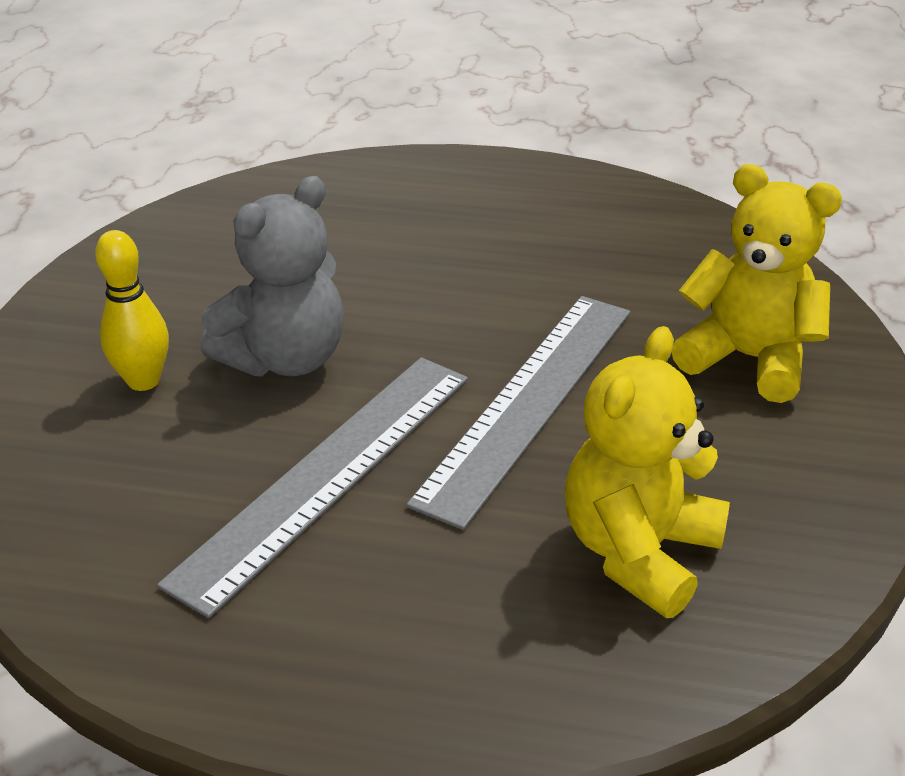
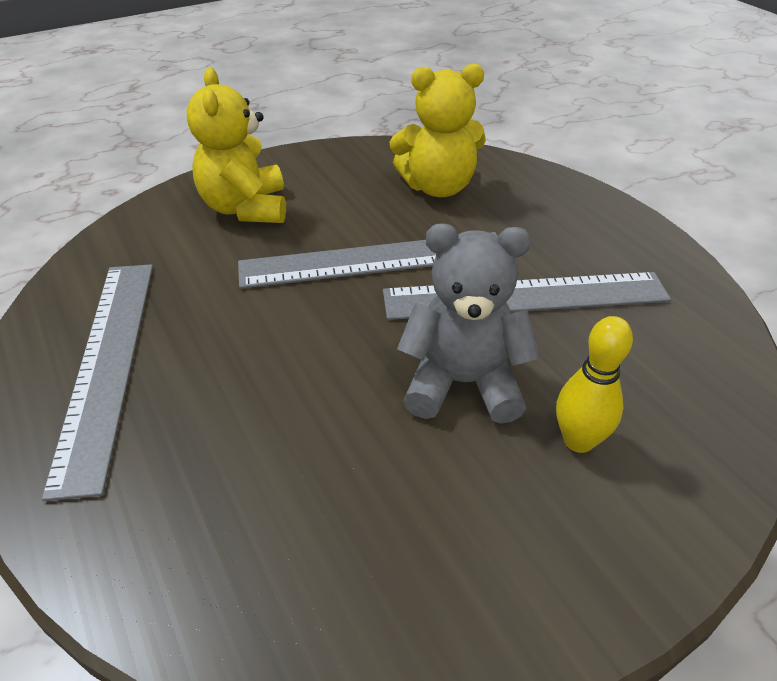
camera: 130 degrees left, 5 degrees up
none -> grey ruler [42,264,153,501]

